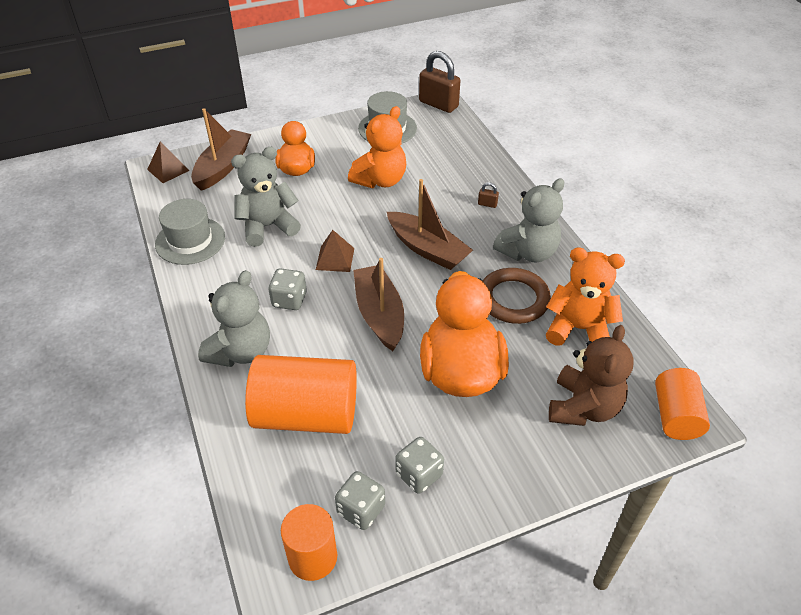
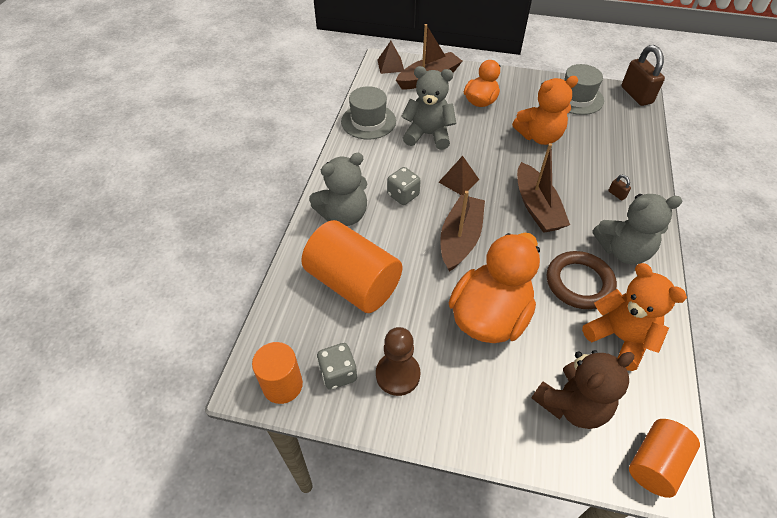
camera: 35 degrees right, 5 degrees up
grey dice [395,437,444,494] -> brown pawn [376,327,420,396]

